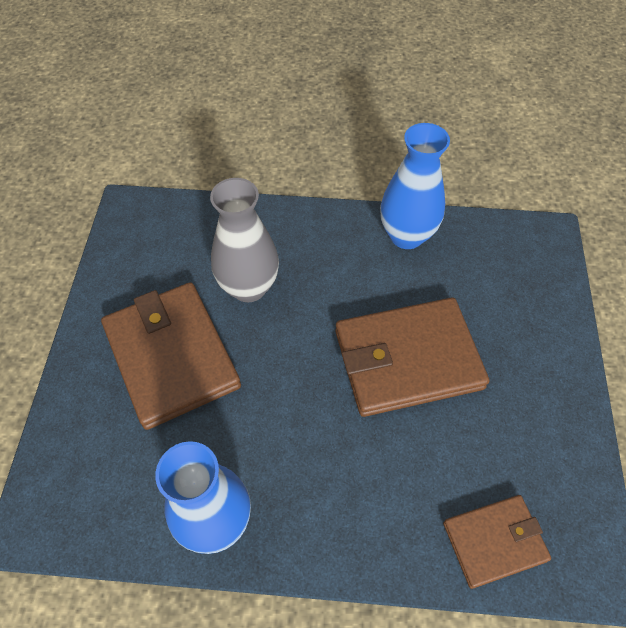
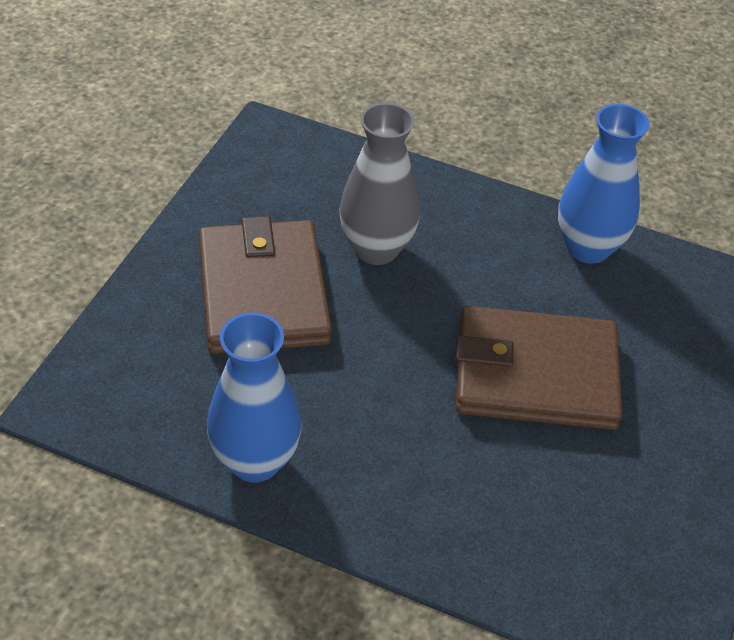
camera: 15 degrees right, 10 degrees down
brown wallet [443,495,551,589] -> none

